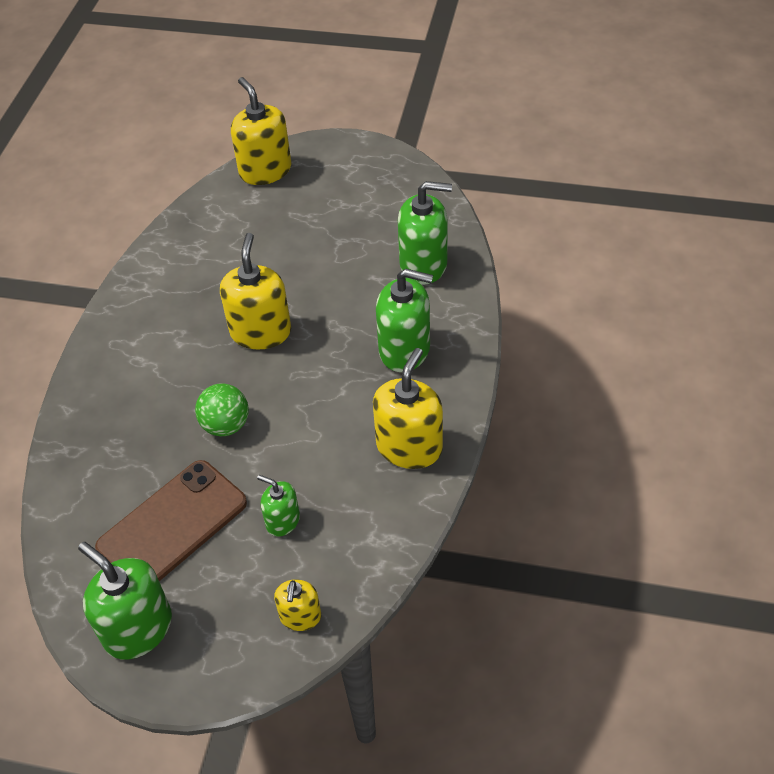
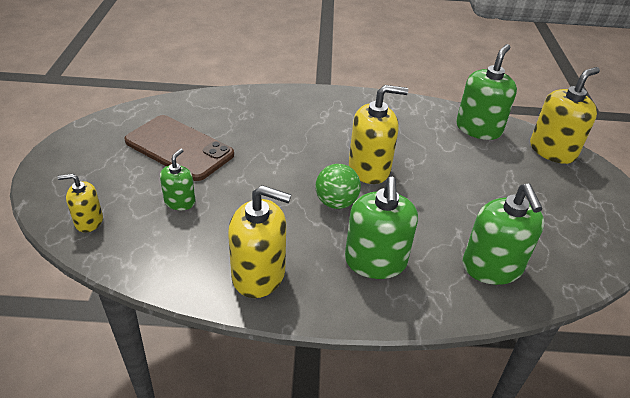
camera: 75 degrees right, 10 degrees down
green soap dispenser [78,542,172,660] -> green soap dispenser moved to [456,44,517,140]
green ball [195,383,249,436] -> green ball moved to [315,164,361,209]

